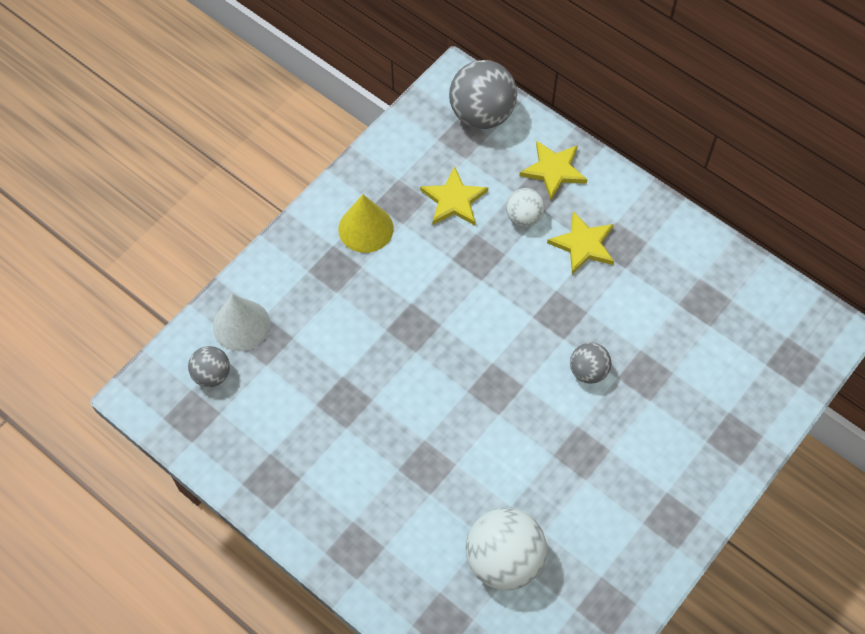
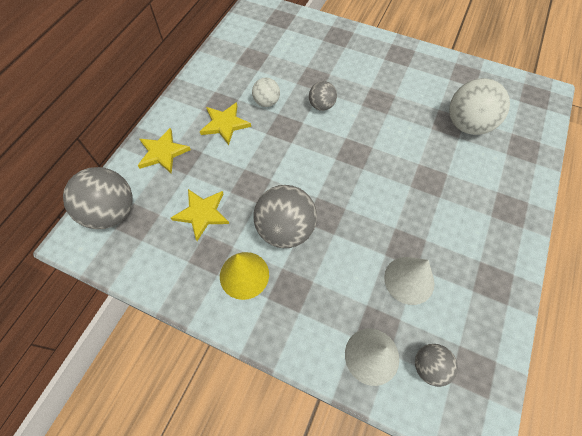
camera: 105 degrees left, 0 degrees up
white ball [506,188,545,227] -> white ball moved to [252,78,280,107]
none -> grey ball [253,185,317,248]
none -> white cone [384,257,434,305]

